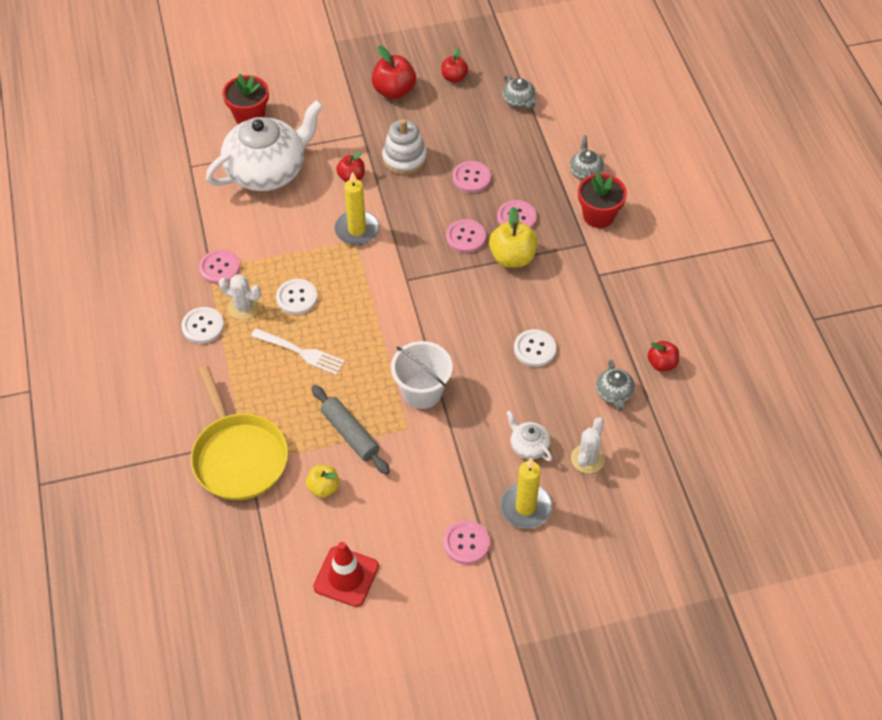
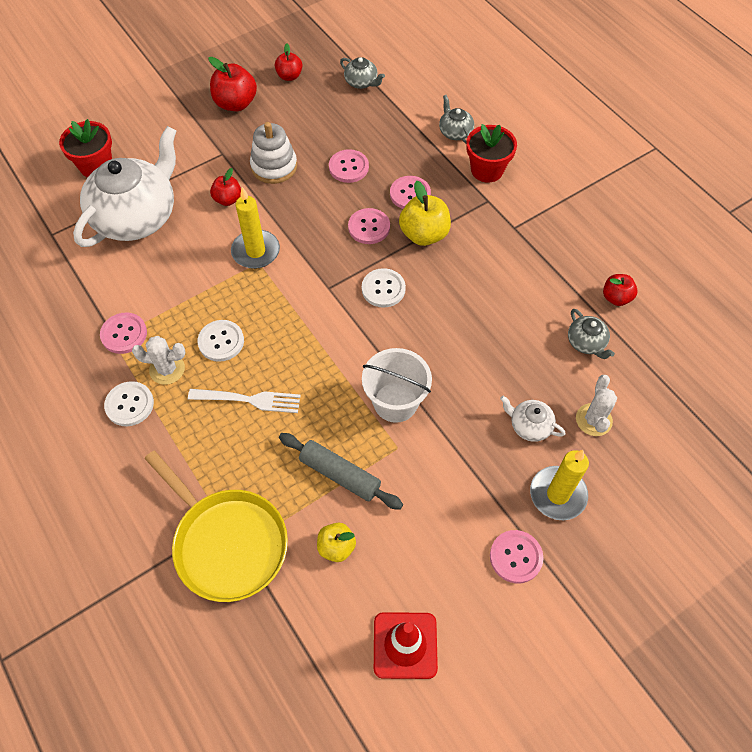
camera: 20 degrees left, 5 degrees up
white button [514,329,556,367] -> white button moved to [362,268,406,308]

